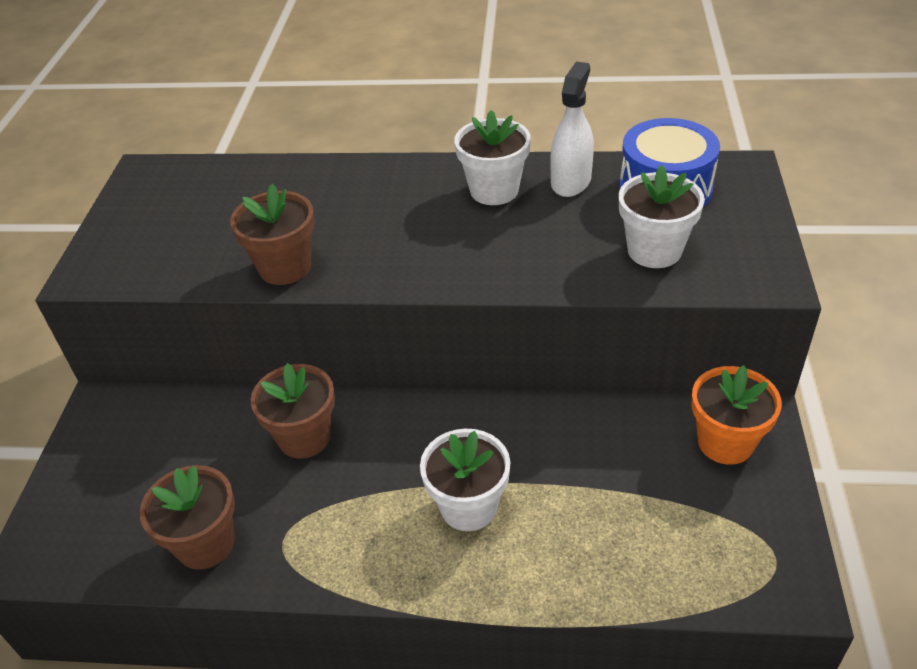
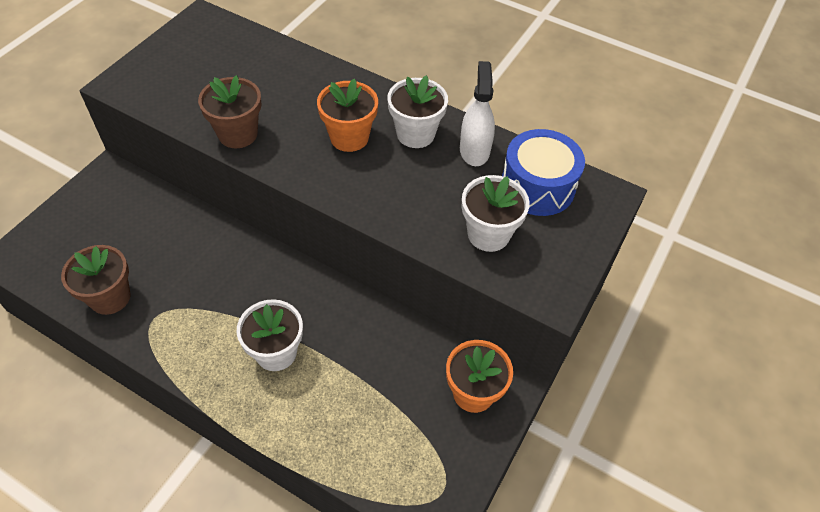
camera: 20 degrees right, 10 degrees up
brown flower pot [251,363,335,459] -> none
white spray bottle [550,62,594,197] -> white spray bottle turned 45 degrees counterclockwise [460,61,495,166]
none -> orange flower pot [317,78,378,152]

